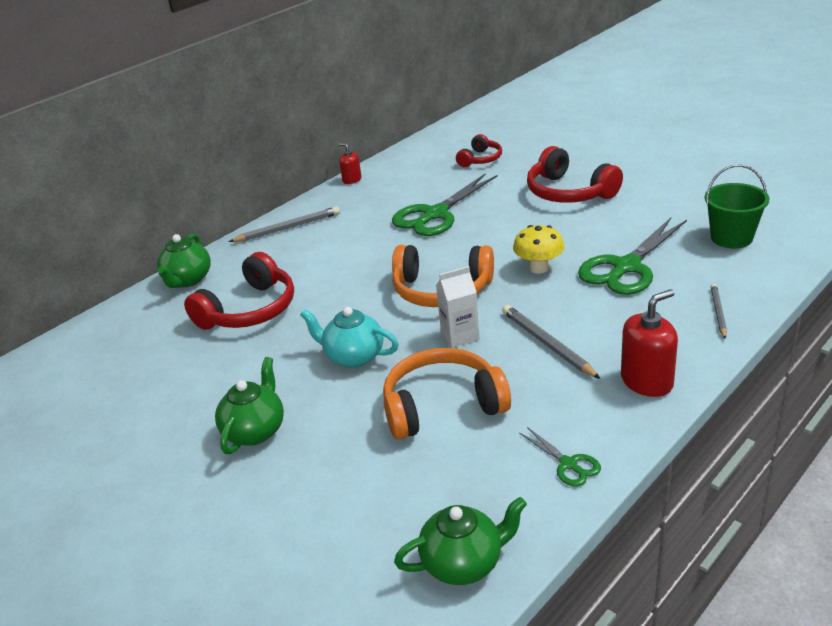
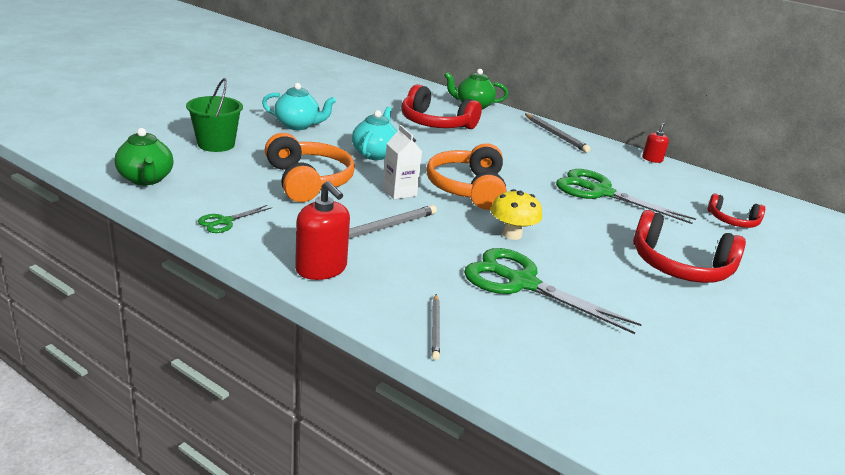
camera: 75 degrees right, 5 degrees down
green teapot [215,357,284,454] -> turquoise teapot [262,83,336,130]
red headphones [527,146,623,203] -> red headphones turned 105 degrees counterclockwise [633,210,746,283]
green bucket [705,165,769,248] -> green bucket moved to [186,78,243,152]
grey pencil [711,284,727,338] -> grey pencil turned 90 degrees clockwise [432,294,440,360]

